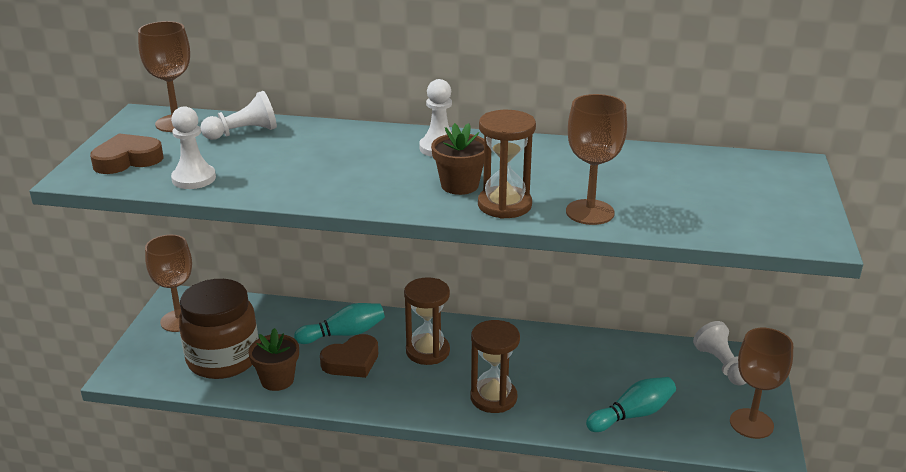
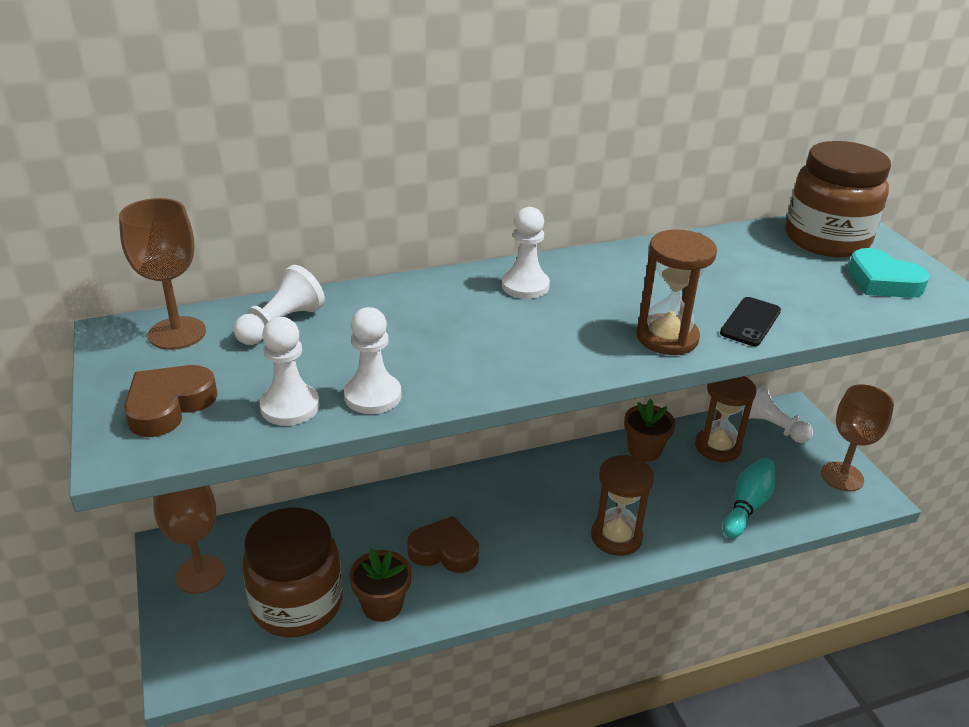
camera: 30 degrees left, 5 degrees up
turquoise bowling pin [294,303,385,344] -> none
brown heart [320,334,378,378] -> brown heart turned 105 degrees counterclockwise [407,516,479,573]
brown hourglass [404,277,450,365] -> brown hourglass moved to [695,376,756,462]
brown flower pot [431,123,484,195] -> brown flower pot moved to [624,399,675,462]
brown goblet [566,94,627,225] -> black phone [720,297,781,346]
none -> white pawn [344,307,402,414]
none -> brown jar [785,141,891,257]
none -> turquoise heart [848,248,930,298]

